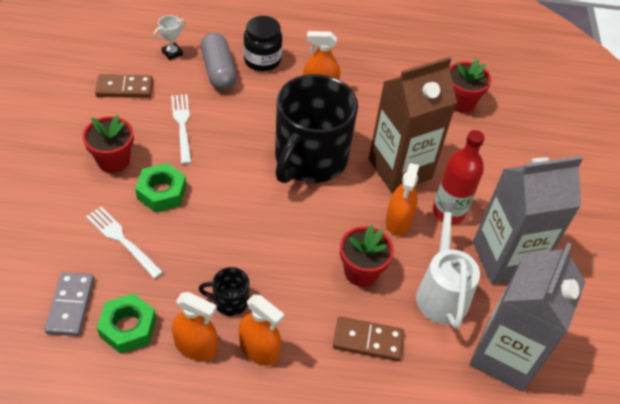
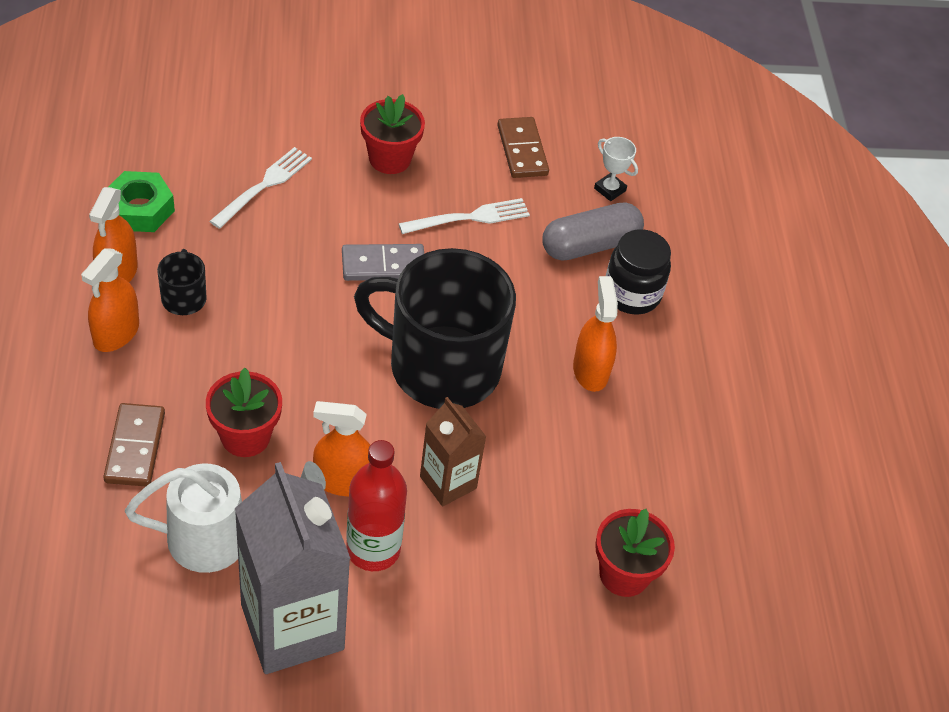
camera: 80 degrees right, 0 degrees up
grey domino [45,272,94,336] -> grey domino moved to [342,244,424,281]
green nut [135,163,186,212] -> none
brown carton [369,57,457,193] -> brown carton [420,397,486,506], size x0.55
grey carton [469,242,586,392] -> none

